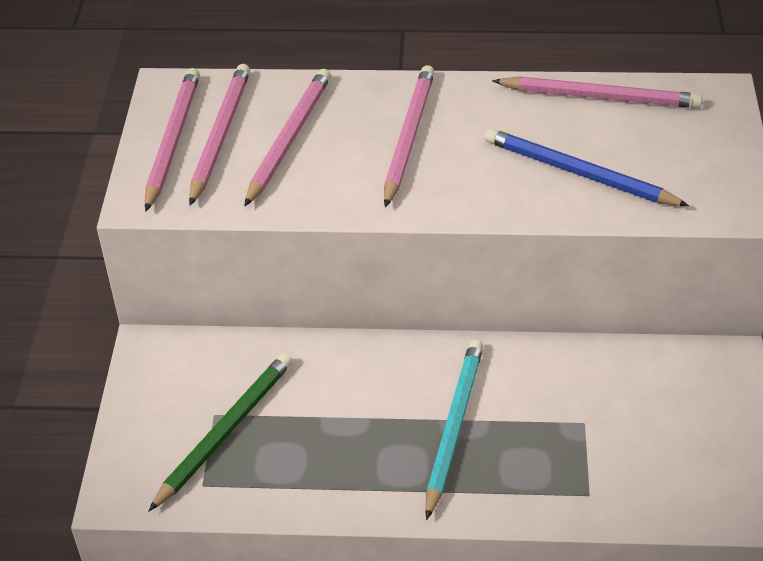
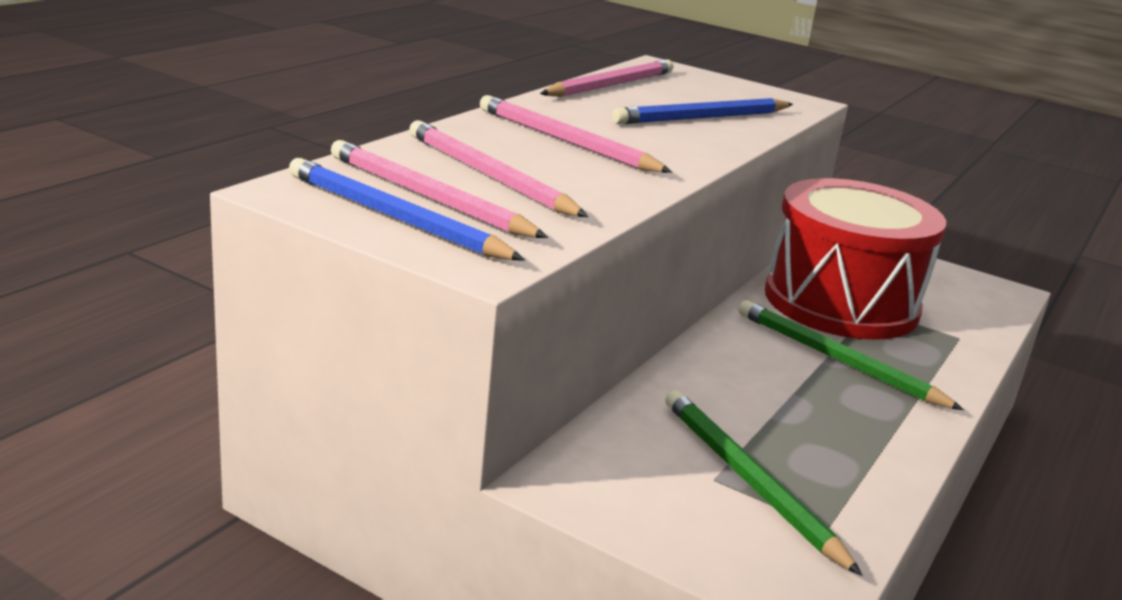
camera: 65 degrees left, 20 degrees down
pink pencil [145,68,200,212] -> blue pencil [289,158,525,260]
turquoise pencil [425,339,484,520] -> green pencil [738,300,964,410]
none -> red drum [765,178,946,340]

